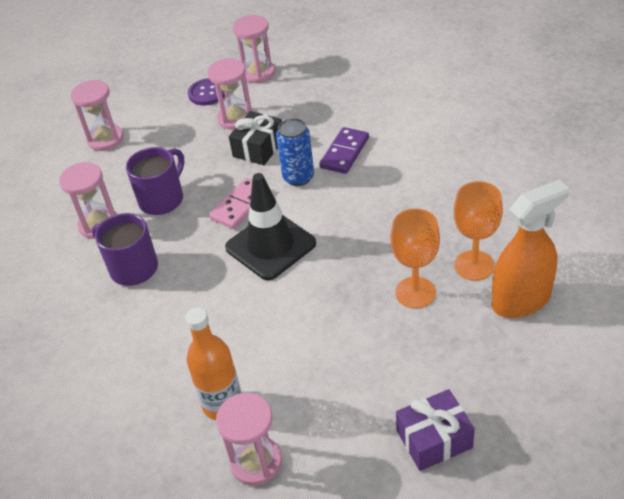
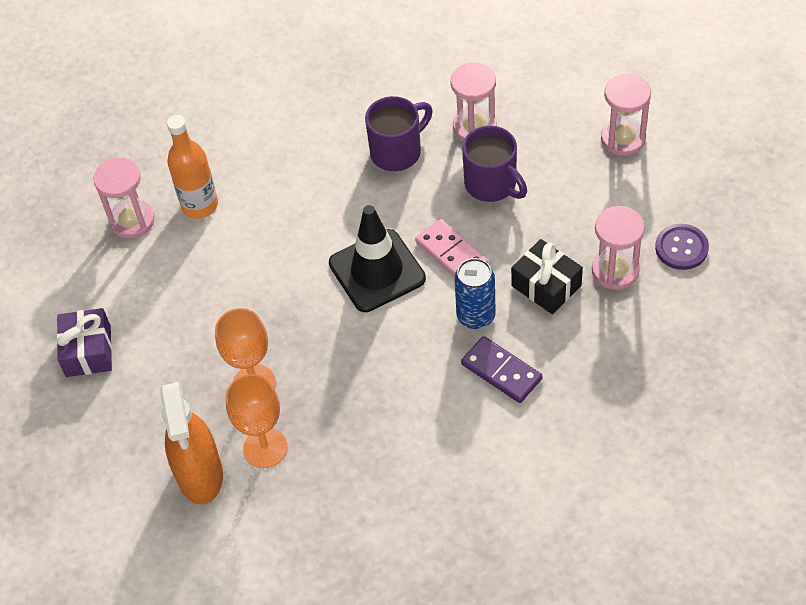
camera: 105 degrees right, 10 degrees up
pink hourglass [233,15,275,83] -> none

